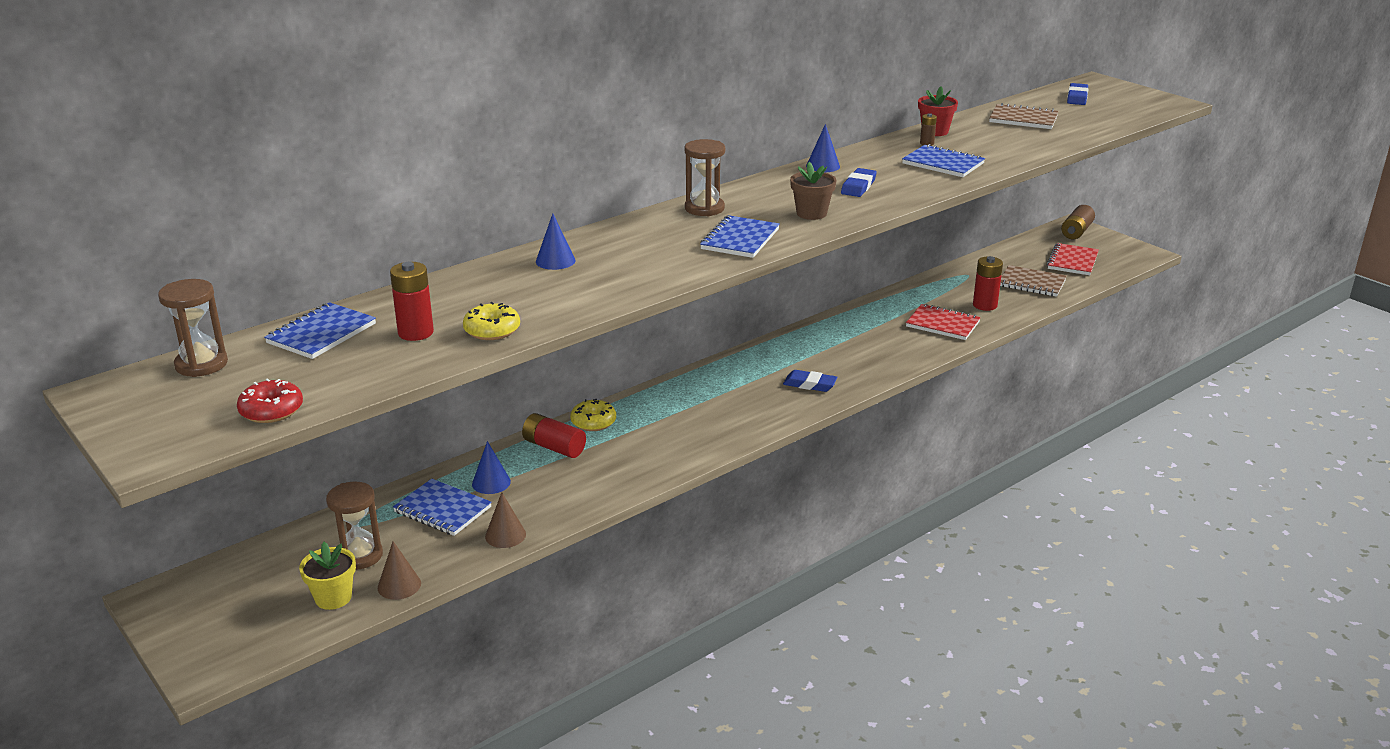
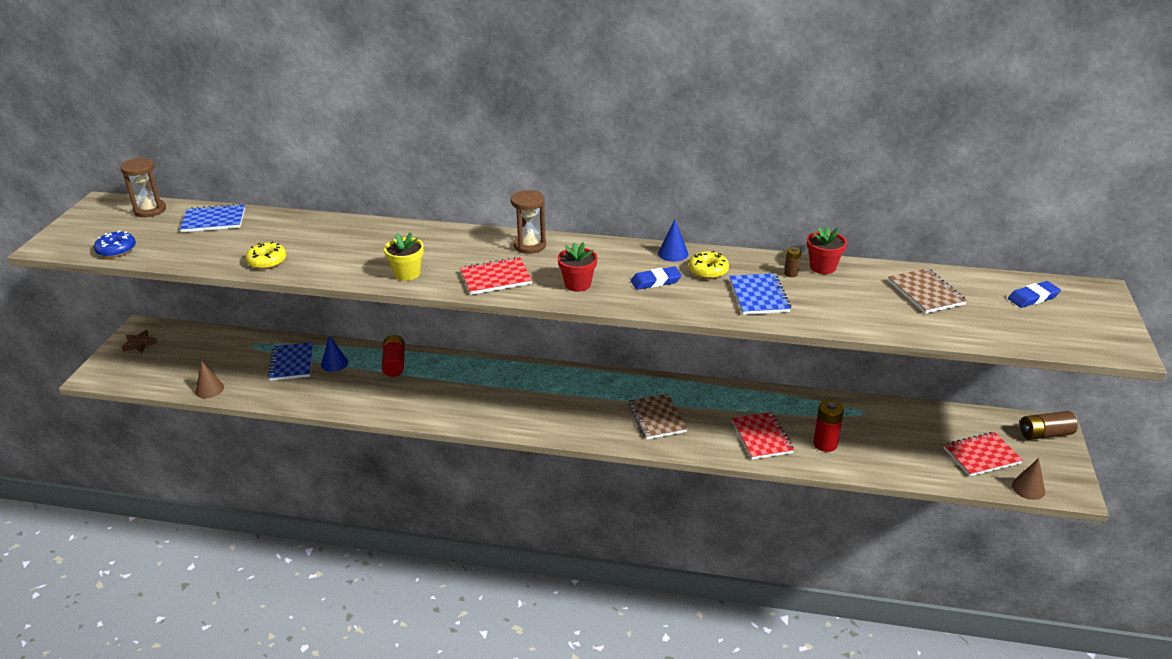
camera: 50 degrees right, 5 degrees up
red donut [237,378,303,423] -> blue donut [94,230,136,258]
yellow flower pot [299,542,356,610] -> yellow flower pot moved to [384,232,424,281]
brown hourglass [326,482,383,570] -> none
red battery [390,262,434,341] -> none
brown cone [485,492,526,548] -> brown cone moved to [1012,458,1045,500]
blue cone [536,214,575,270] -> none
yellow donut [570,399,616,431] -> yellow donut moved to [688,251,729,279]
blue notebook [700,215,780,258] -> red notebook [460,257,532,295]
blue eraser [783,370,838,392] -> none
brown flower pot [790,162,837,220] -> red flower pot [558,242,597,292]
brown notebook [1000,265,1067,297] -> brown notebook moved to [629,393,687,439]
none -> brown star [122,330,157,353]

